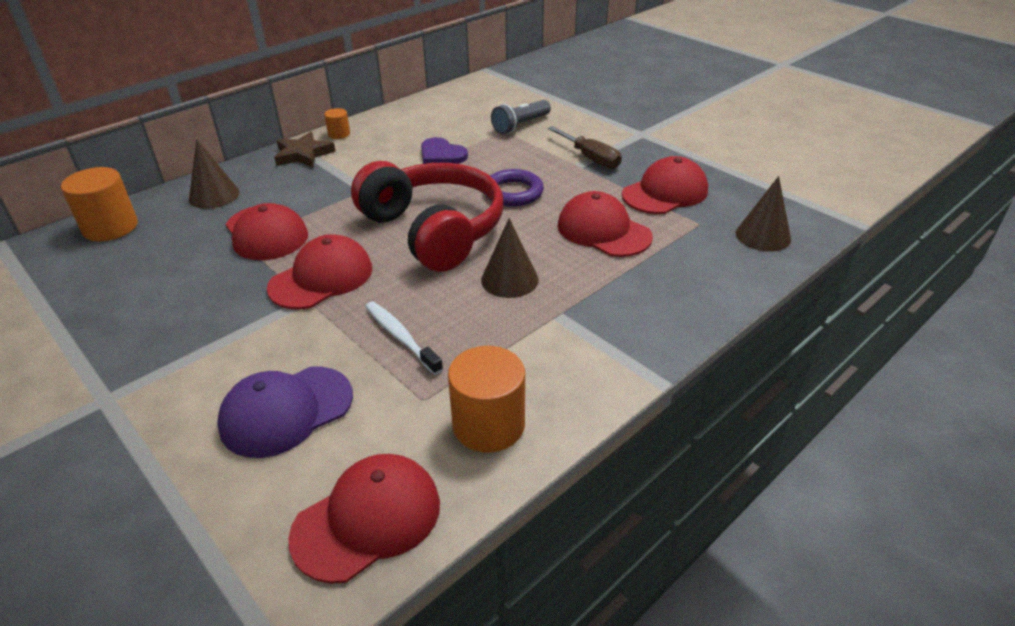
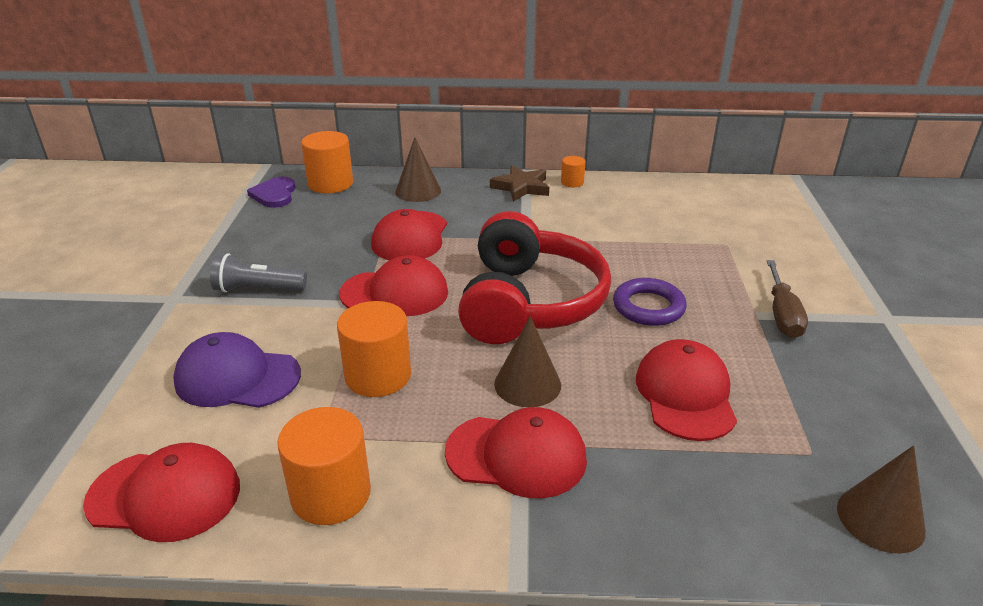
camera: 45 degrees right, 5 degrees down
white toothbrush [365,302,443,375] -> orange cylinder [337,301,411,397]
purple heart [421,137,468,164] -> purple heart moved to [247,177,295,208]
grey flashlight [491,100,551,134] -> grey flashlight moved to [210,254,307,293]
red cap [622,156,708,214] -> red cap moved to [445,407,587,498]

